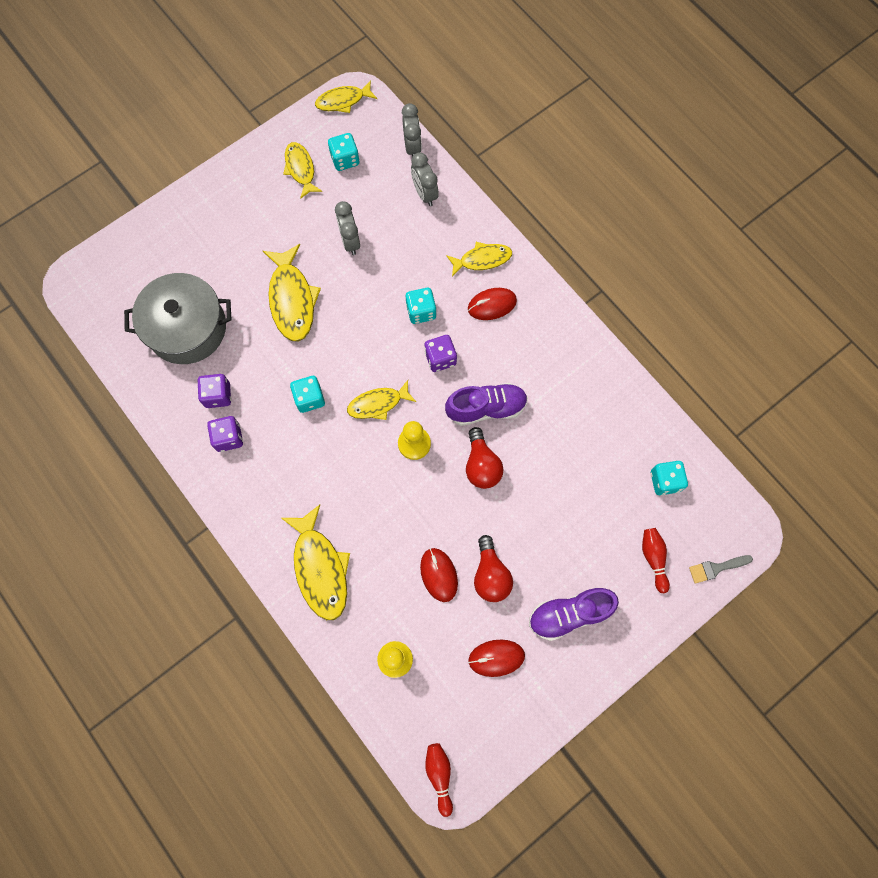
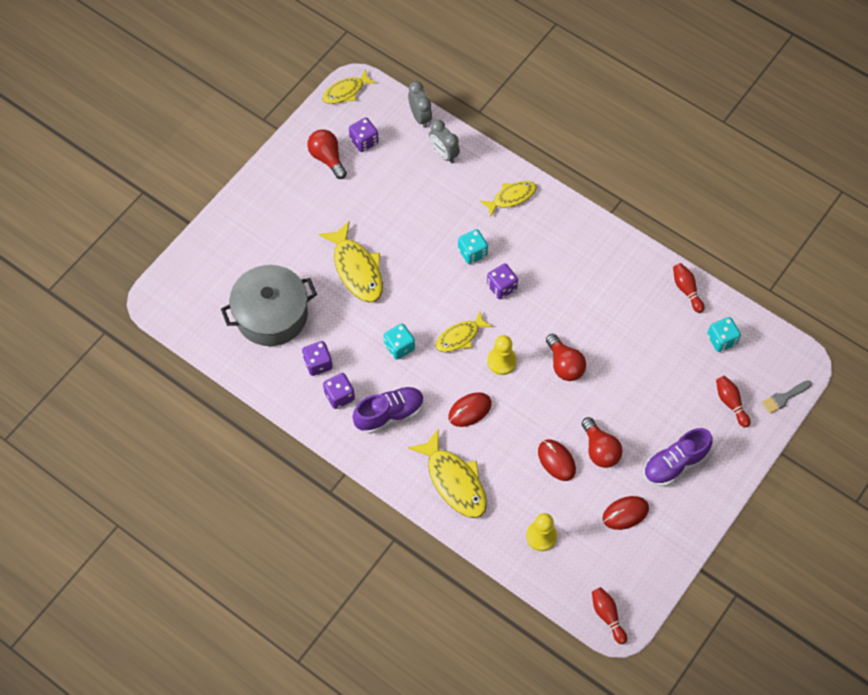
camera: 15 degrees left, 10 degrees down
yellow fish [283,142,322,199] -> red light bulb [307,129,347,179]
turquoise dice [328,133,359,171] -> purple dice [349,118,379,152]
grey clock [335,201,360,255] -> none
purple shoe [445,383,528,426] -> purple shoe moved to [352,386,424,434]
red mouse [468,288,517,320] -> red mouse moved to [448,392,492,427]
none -> red bowling pin [673,263,704,313]

